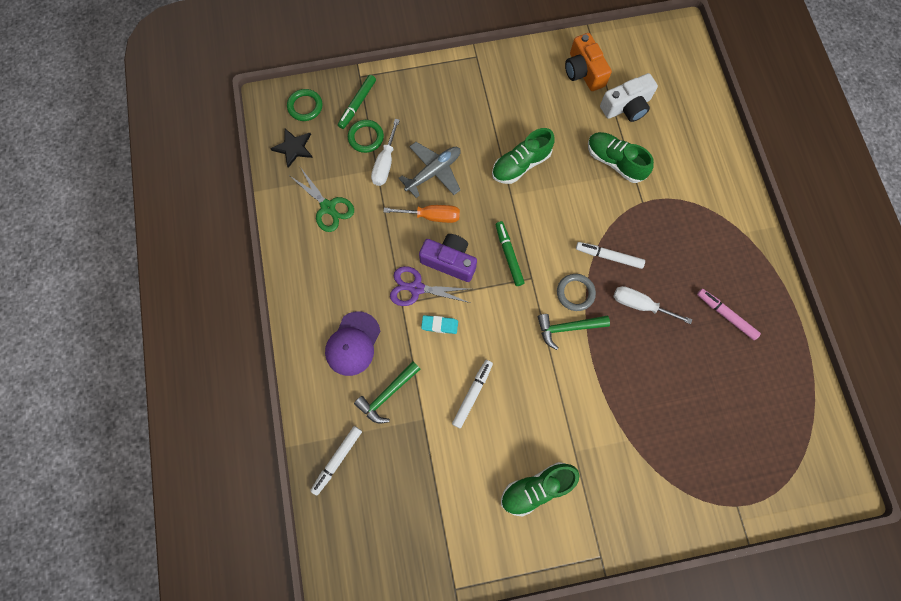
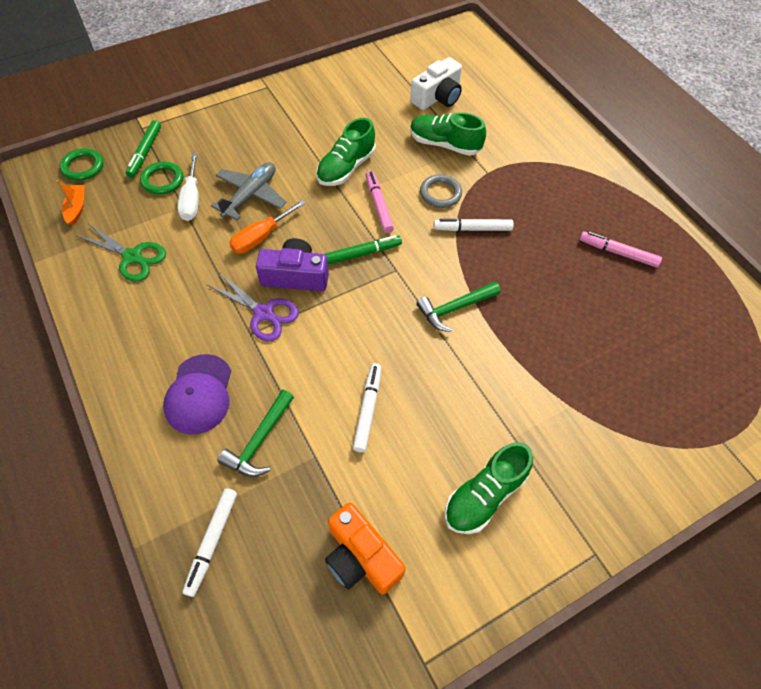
camera: 20 degrees left, 15 degrees down
black star [271,129,313,168] -> orange boat [57,180,84,226]
orange screwdriver [383,205,460,223] -> orange screwdriver turned 150 degrees clockwise [229,200,306,254]
purple scissors [390,266,470,306] -> purple scissors turned 135 degrees counterclockwise [206,273,299,341]
turquoise eraser [421,315,458,334] -> none
green marker [496,221,525,286] -> green marker turned 105 degrees clockwise [325,235,402,265]
grey ring [557,274,596,311] -> grey ring moved to [420,174,462,208]
orange camera [565,33,612,91] -> orange camera moved to [325,502,406,594]
white screwdriver [613,286,692,324] -> none
none -> pink marker [365,171,394,233]

